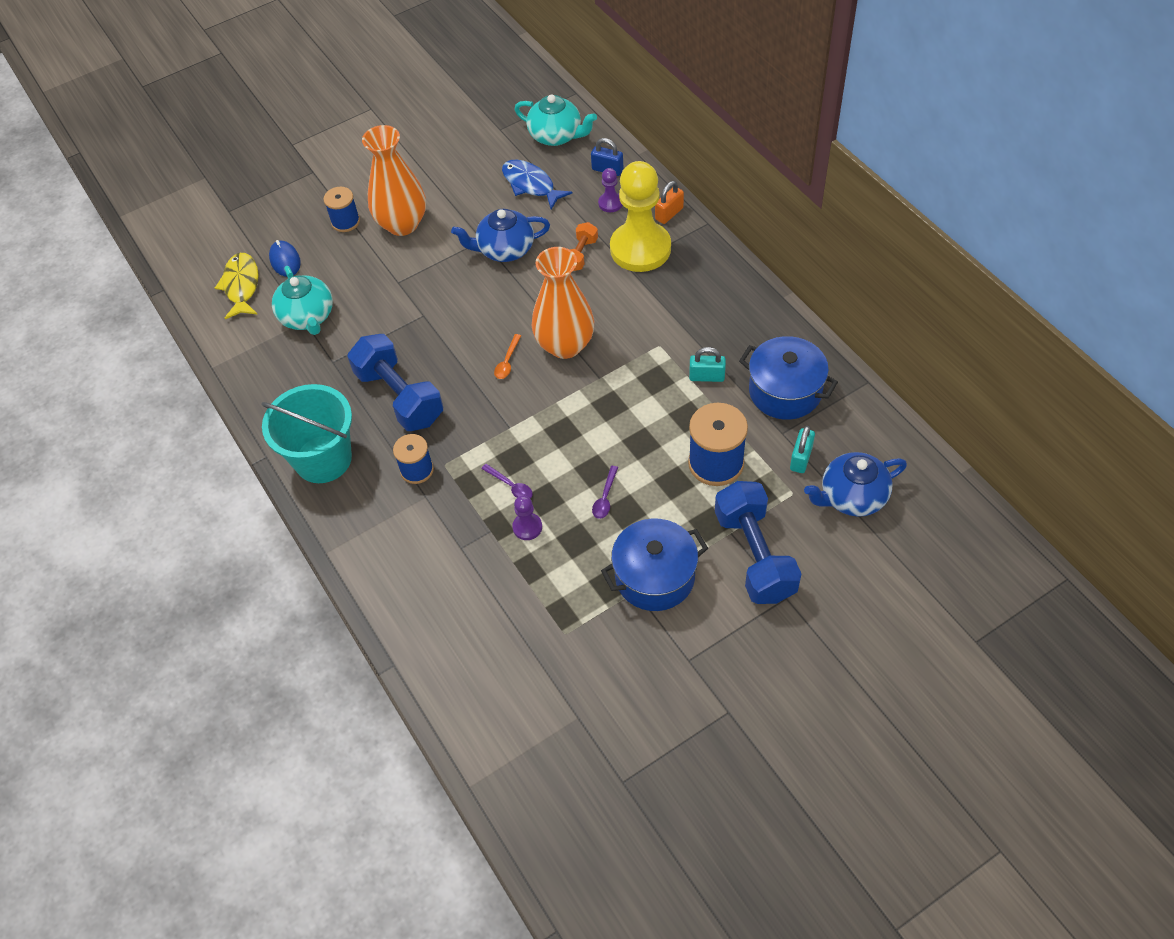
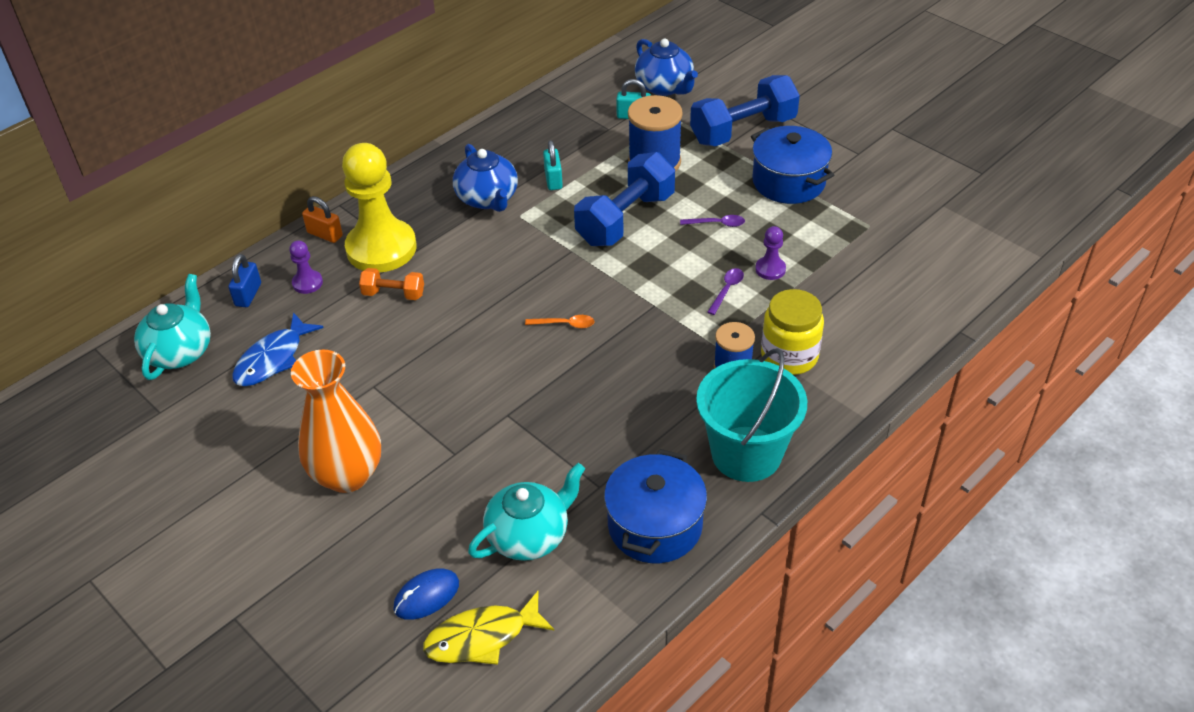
camera: 105 degrees left, 10 degrees down
blue spool [323,187,360,232] -> none
blue dumbbell [347,334,443,431] -> blue dumbbell moved to [574,152,675,246]
blue teapot [451,209,550,262] -> blue teapot moved to [453,144,518,212]
orange vase [532,247,594,359] -> none
blue pot [739,336,838,420] -> blue pot moved to [604,449,707,563]
none -> yellow jar [761,289,824,375]

